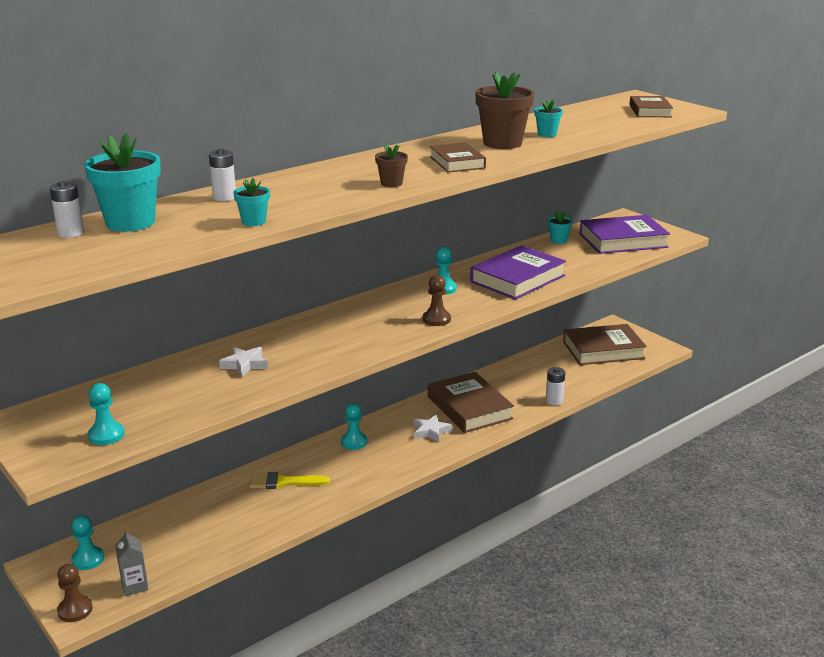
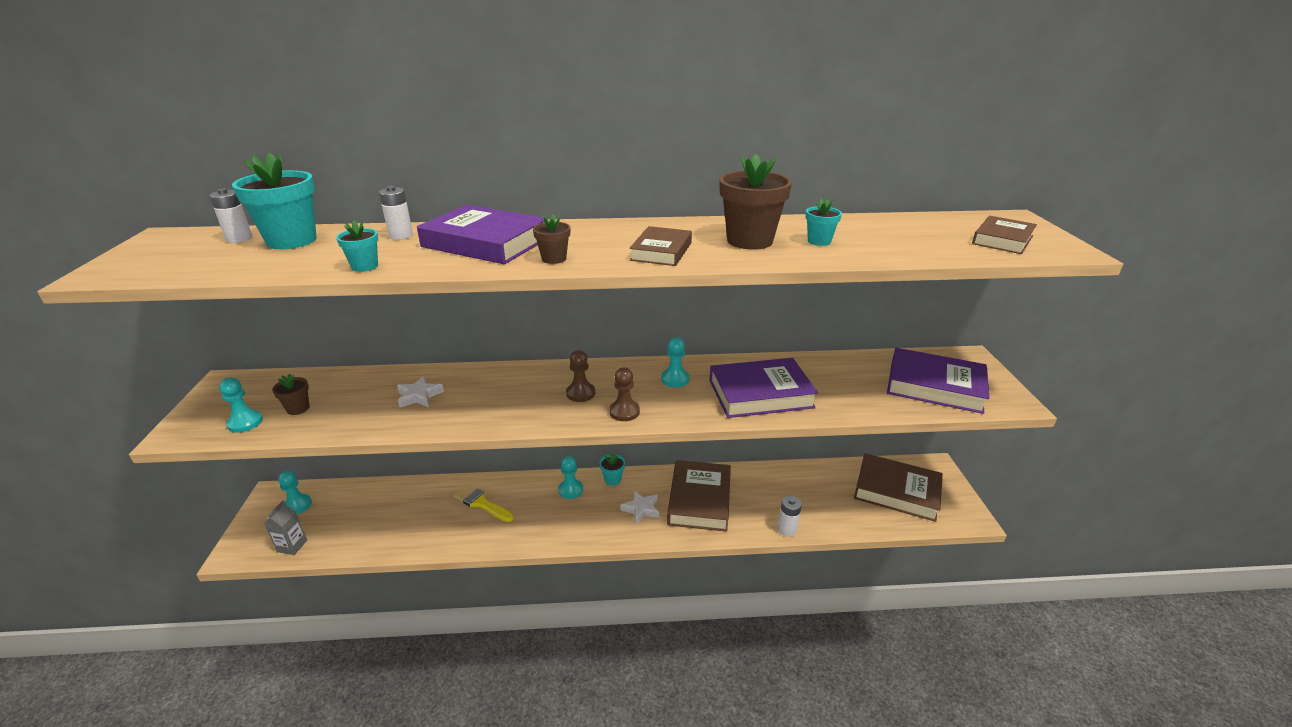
camera: 35 degrees right, 5 degrees up
brown pawn [57,564,93,622] -> brown pawn moved to [566,350,595,402]
turquoise flower pot [548,211,573,244] -> turquoise flower pot moved to [600,452,625,485]
none -> brown flower pot [272,373,310,415]
none -> purple book [417,205,544,264]

